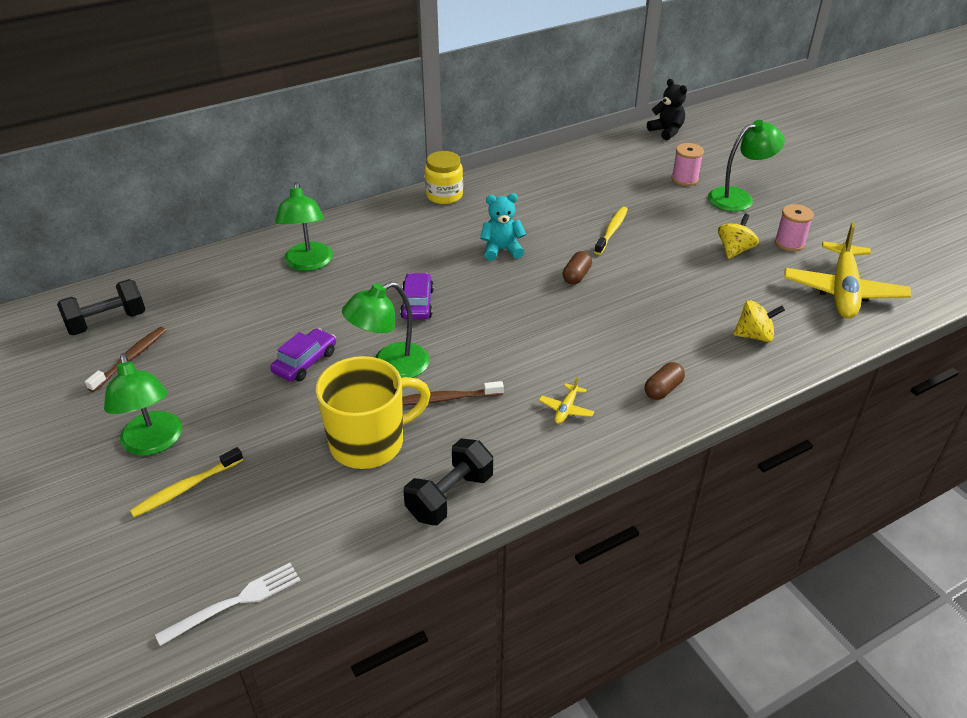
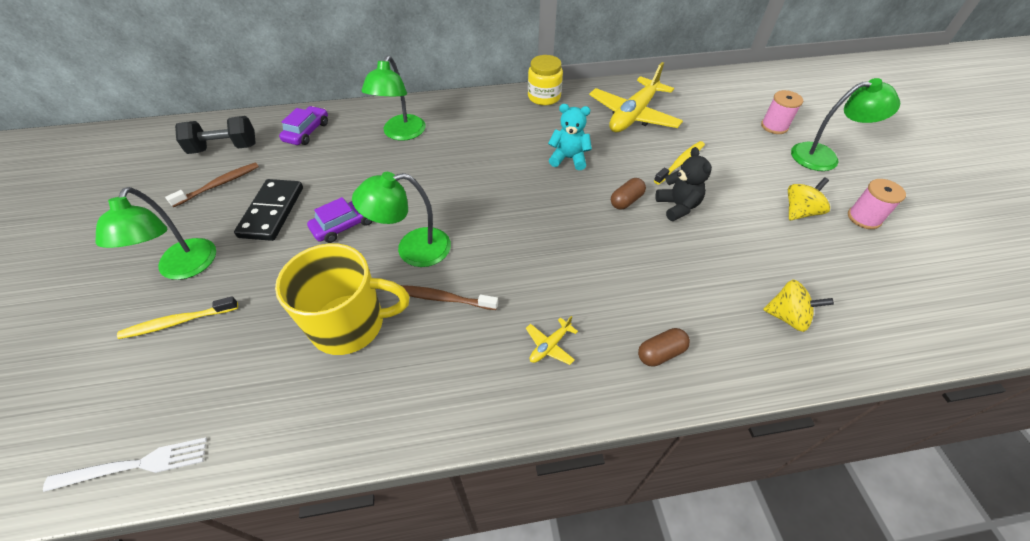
camera: 20 degrees right, 10 degrees up
purple car [400,273,434,320] -> purple car moved to [279,106,328,145]
black dumbbell [404,438,493,525] -> none
black teddy bear [647,79,687,140] -> black teddy bear moved to [656,147,712,221]
yellow plane [784,222,911,319] -> yellow plane moved to [589,62,683,132]
none -> black domino [234,179,303,241]

